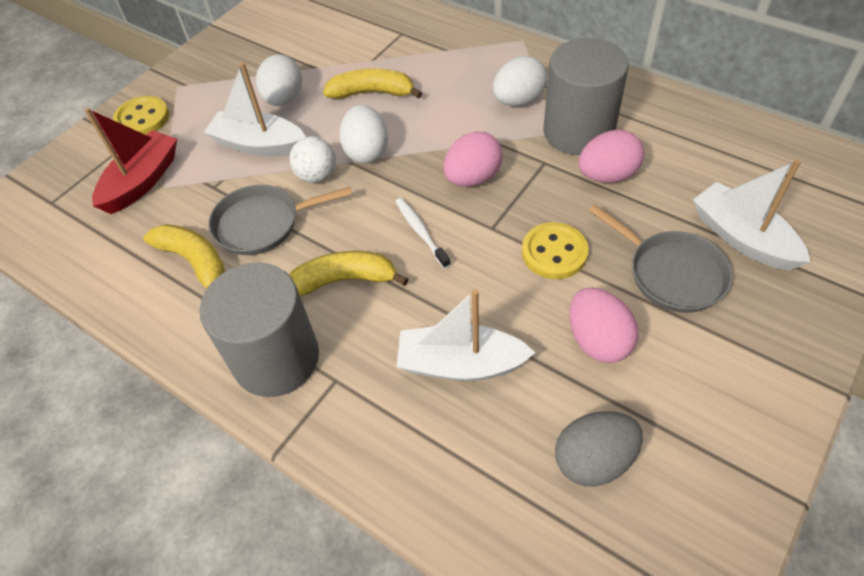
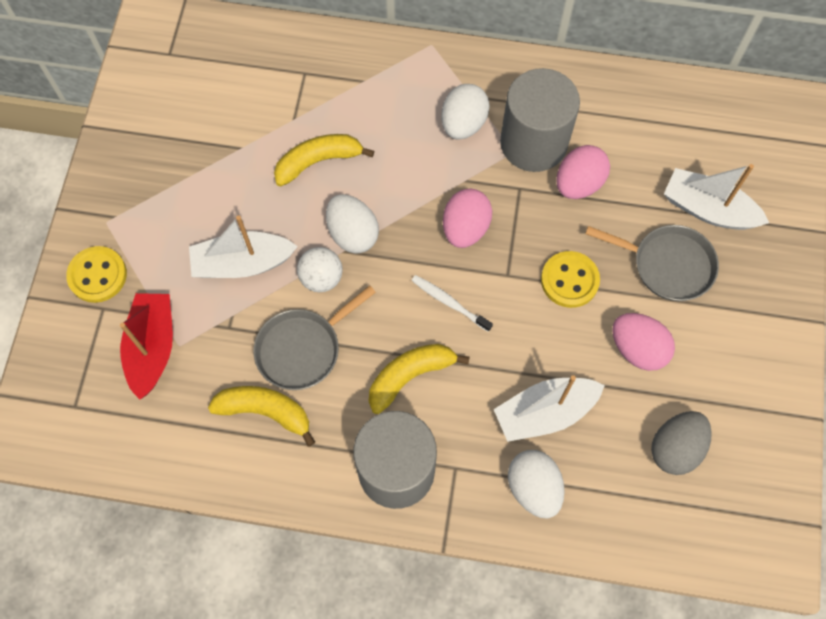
camera: 30 degrees left, 15 degrees up
white egg [256,54,302,106] -> white egg moved to [508,450,565,519]

